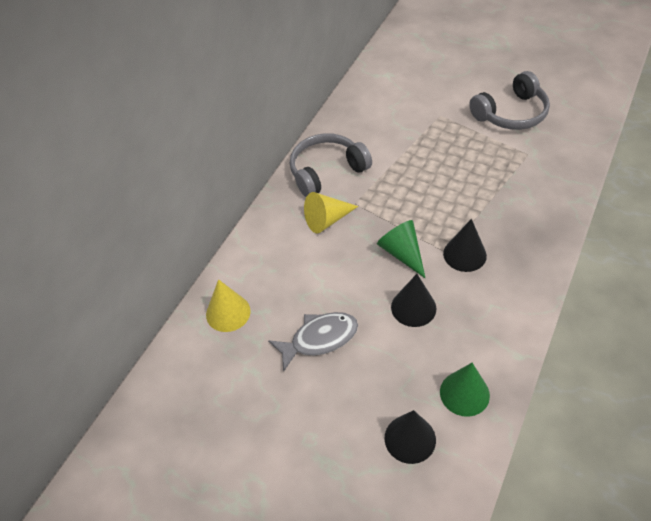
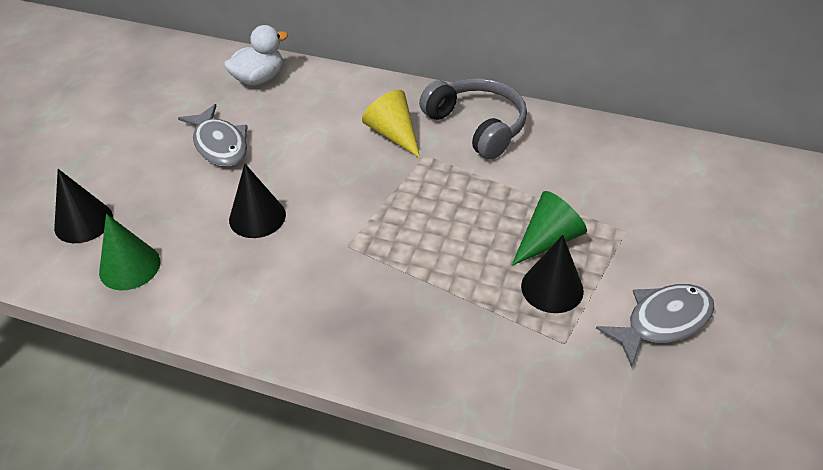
camera: 80 degrees right, 5 degrees down
yellow cone [206,279,251,332] -> white duck [224,25,288,85]
green cone [377,220,425,278] -> green cone moved to [511,191,587,266]
black cone [443,219,487,272] -> black cone moved to [521,235,584,313]
grey headphones [469,71,550,130] -> grey fish [596,284,714,367]

